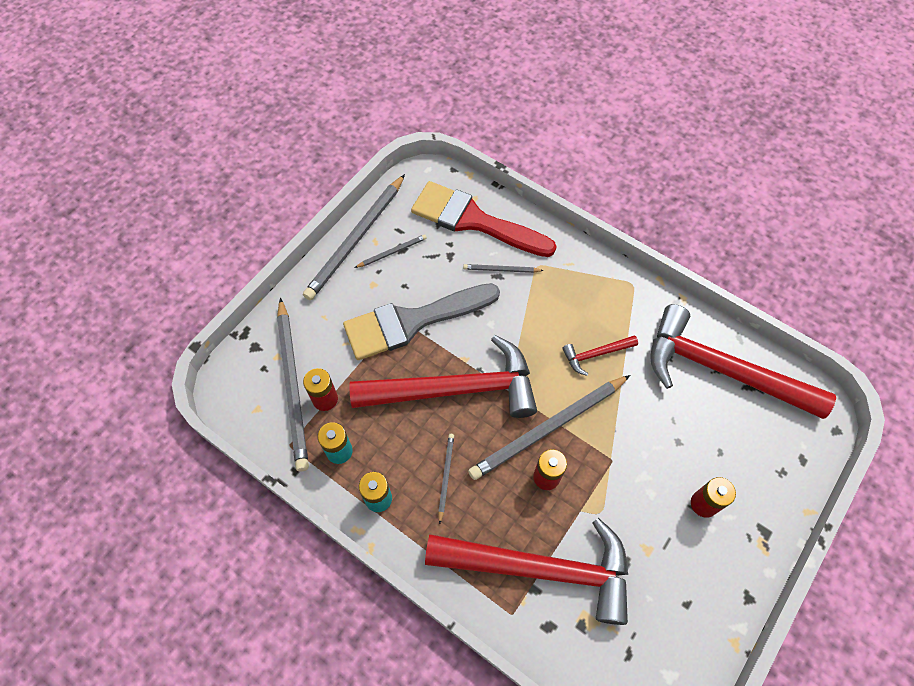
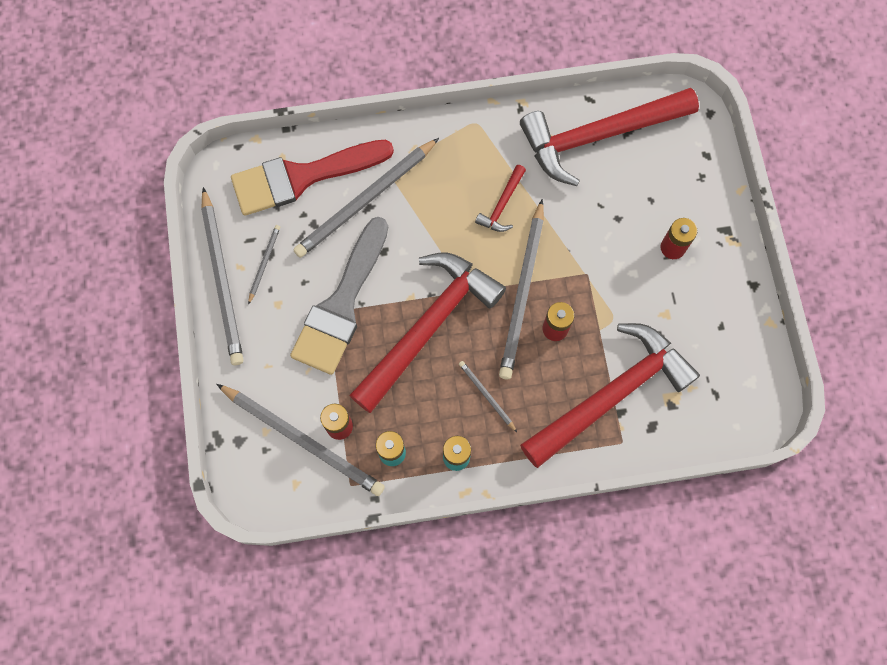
camera: 45 degrees left, 10 degrees up
grey pencil [463,264,544,273] -> grey pencil [293,138,439,258], size x2.19

